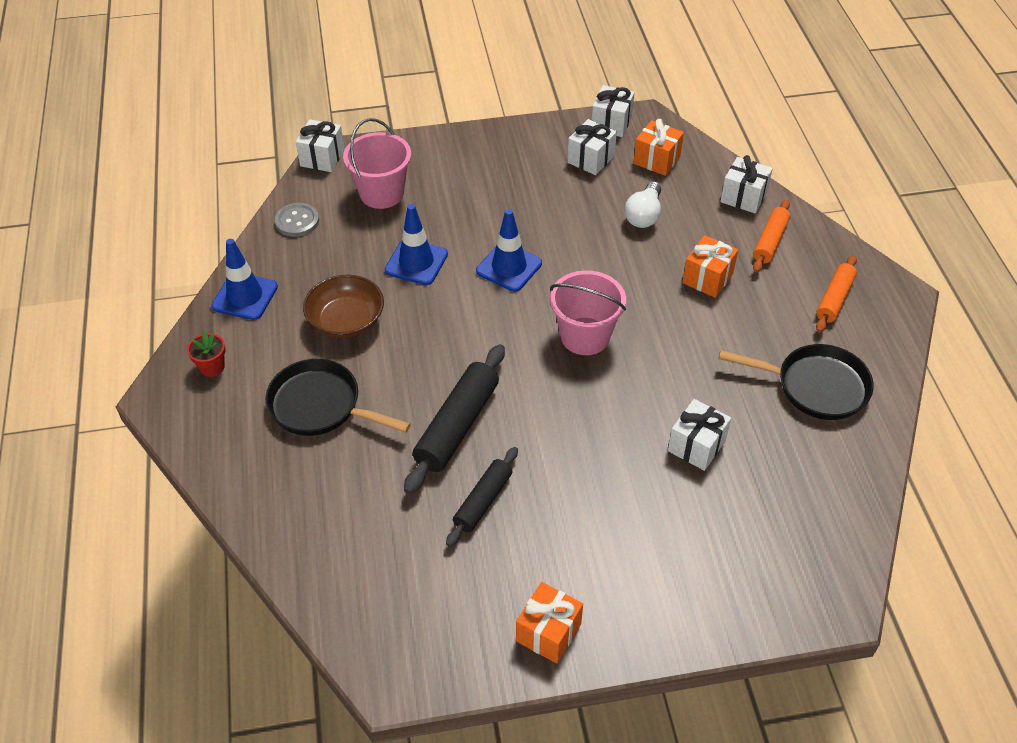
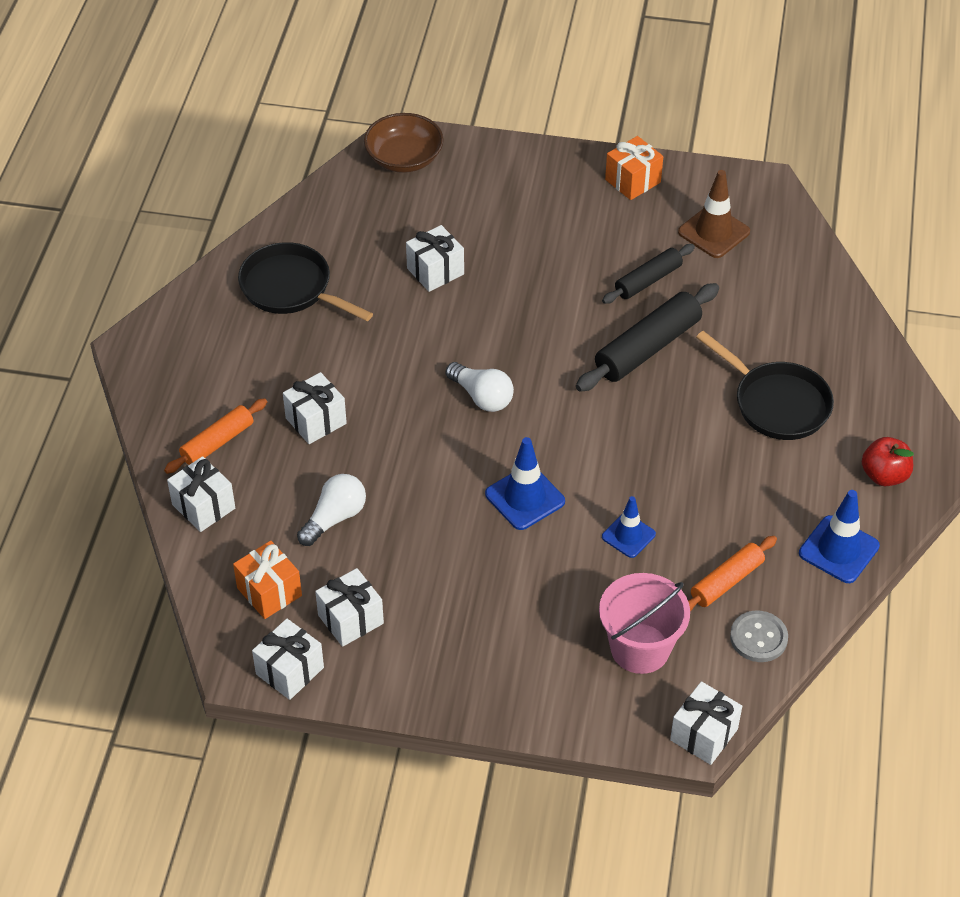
camera: 160 degrees left, 0 degrees up
red flower pot [187,331,226,377] -> red apple [862,437,914,486]
brown bowl [303,275,384,338] -> brown bowl moved to [364,113,444,173]
blue traffic cone [385,204,448,285] -> blue traffic cone [602,496,656,558], size x0.66
pink bucket [550,270,626,355] -> white light bulb [446,362,514,412]
orange gift [682,235,738,298] -> white gift [283,372,347,444]
orange rolling pin [816,255,857,332] -> orange rolling pin moved to [688,536,777,612]
none -> brown traffic cone [678,170,750,258]

